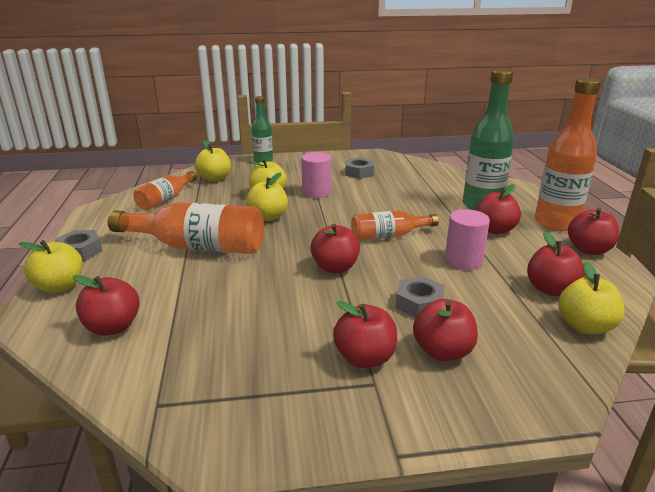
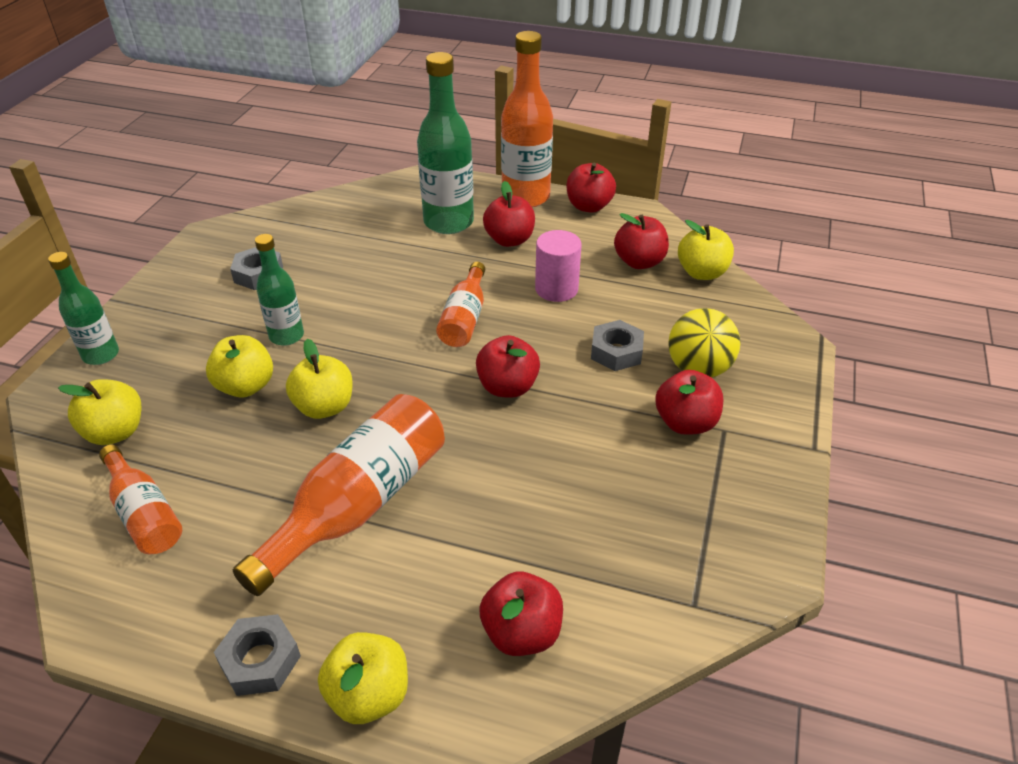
camera: 65 degrees left, 15 degrees up
pink cylinder [301,152,331,198] -> green bottle [255,234,304,346]
red apple [413,299,478,361] -> yellow ball [668,308,741,377]

